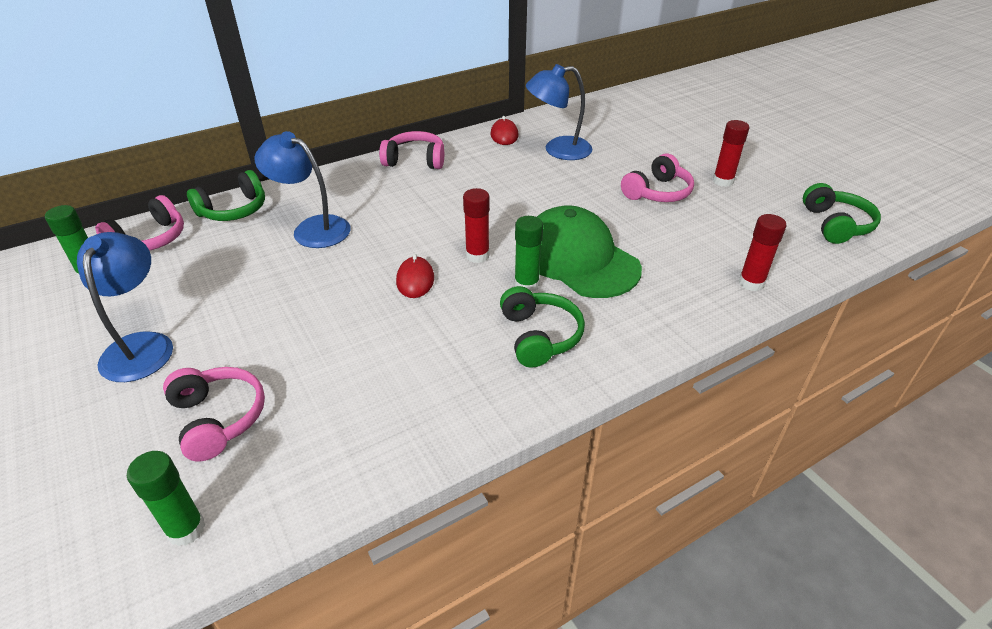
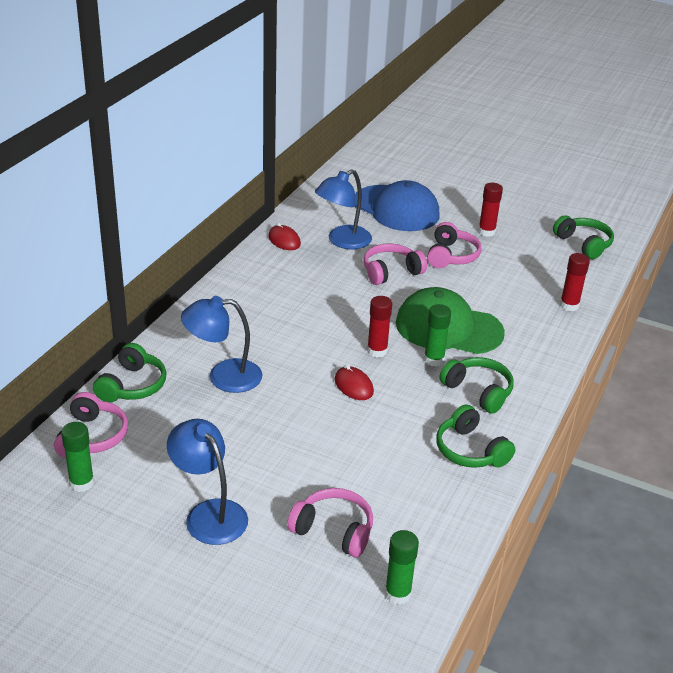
camera: 35 degrees left, 5 degrees down
pink headphones [379,131,444,169] -> pink headphones moved to [364,244,427,285]
none -> blue cap [355,180,440,231]
none -> green headphones [436,405,515,468]

